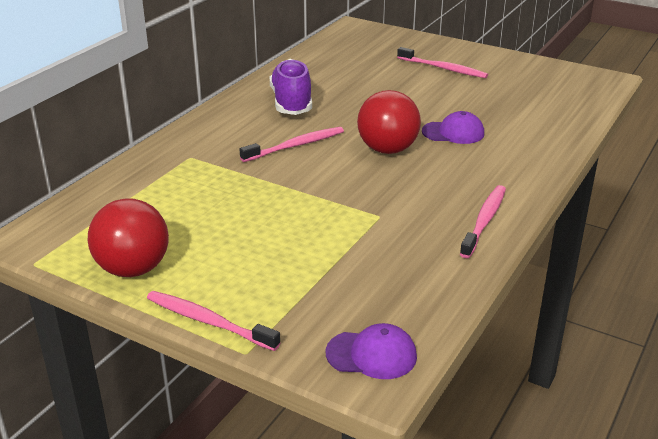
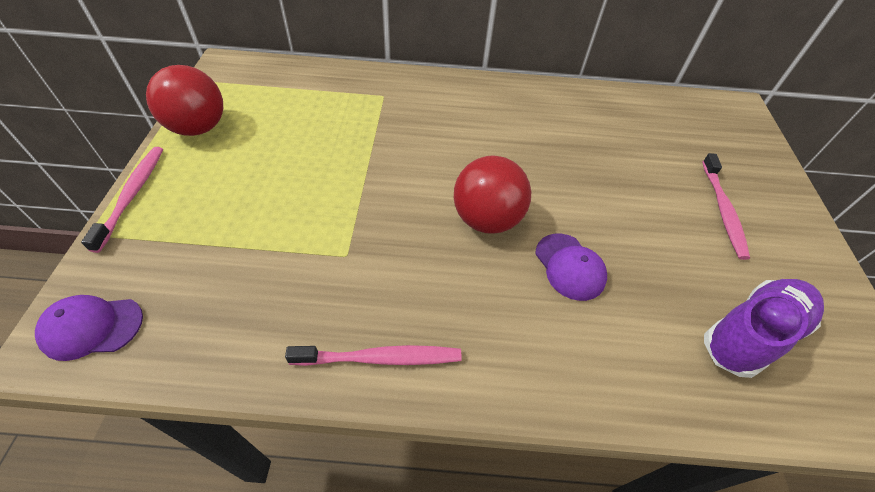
camera: 60 degrees right, 20 degrees up
pink toothbrush [239,127,344,162] -> none
purple shoe [270,59,312,115] -> purple shoe moved to [704,279,824,378]
purple cap [326,323,417,379] -> purple cap turned 105 degrees clockwise [35,295,143,361]

